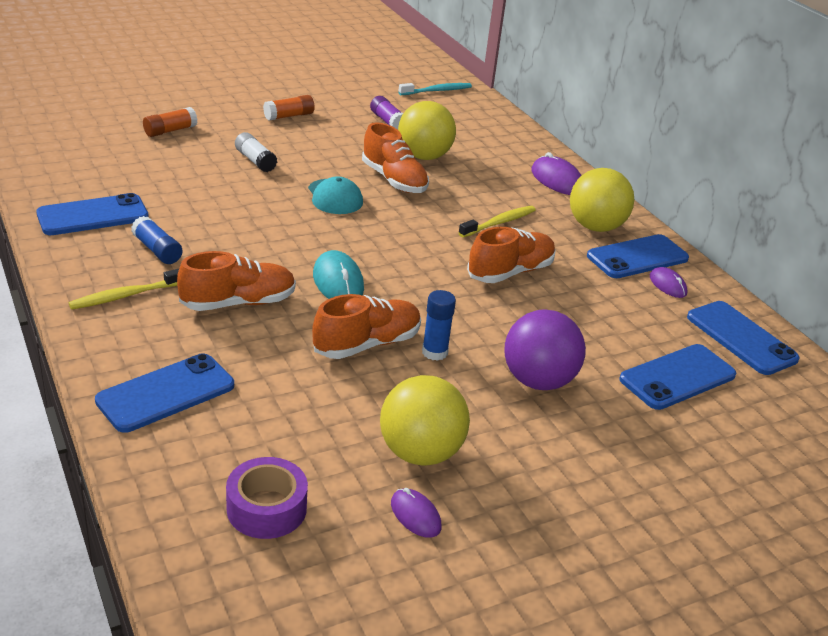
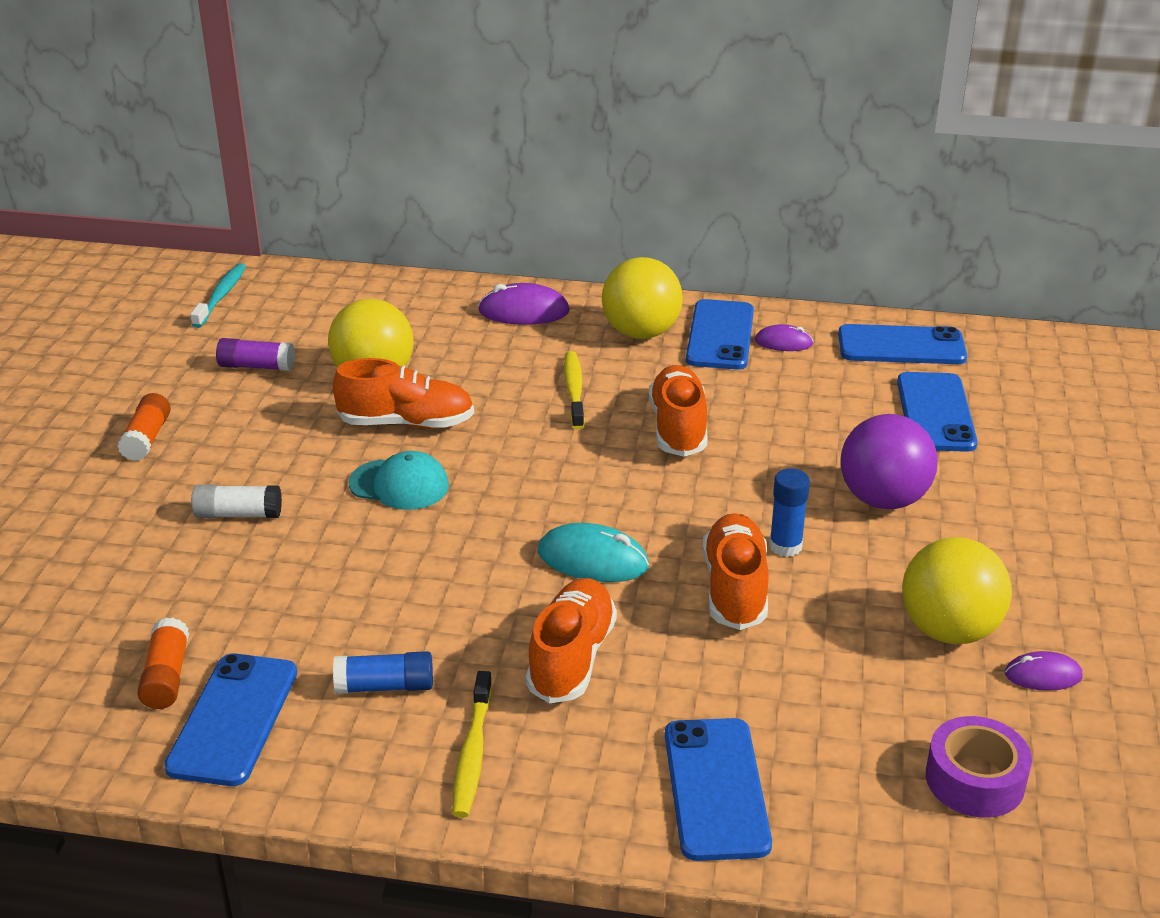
camera: 50 degrees left, 0 degrees up
orange glue stick [143,107,197,137] -> orange glue stick moved to [137,617,189,709]

